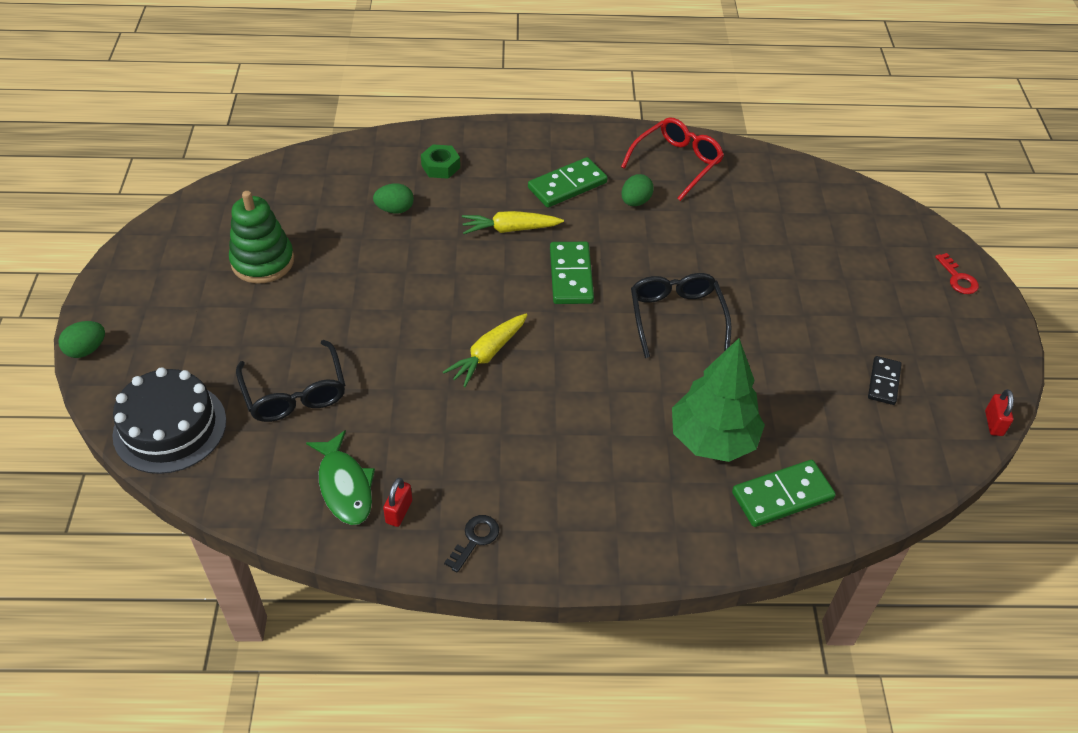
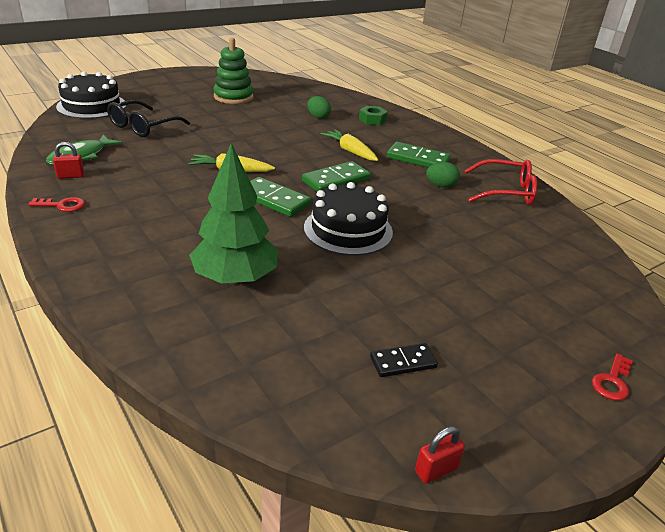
camera: 55 degrees right, 15 degrees down
green egg [58,321,105,358] -> none
black key [444,515,499,573] -> red key [28,197,85,212]
black glasses [631,273,731,358] -> black cake [304,182,393,255]
green domino [732,460,836,527] -> green domino moved to [250,177,311,217]

